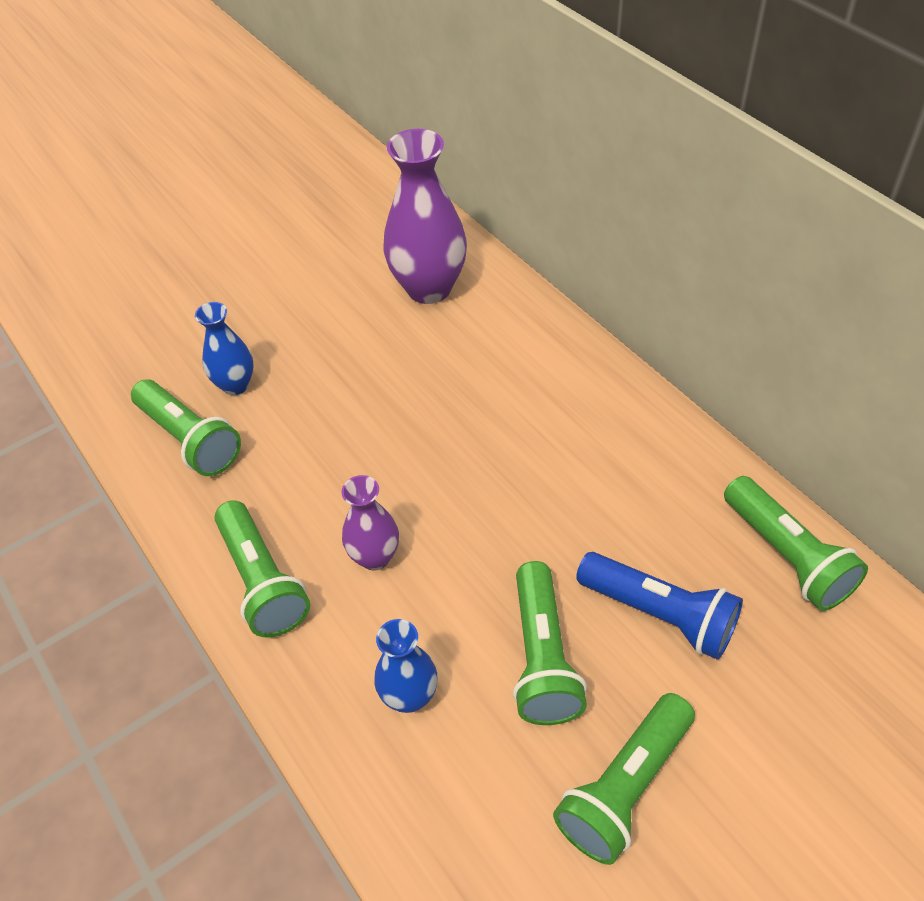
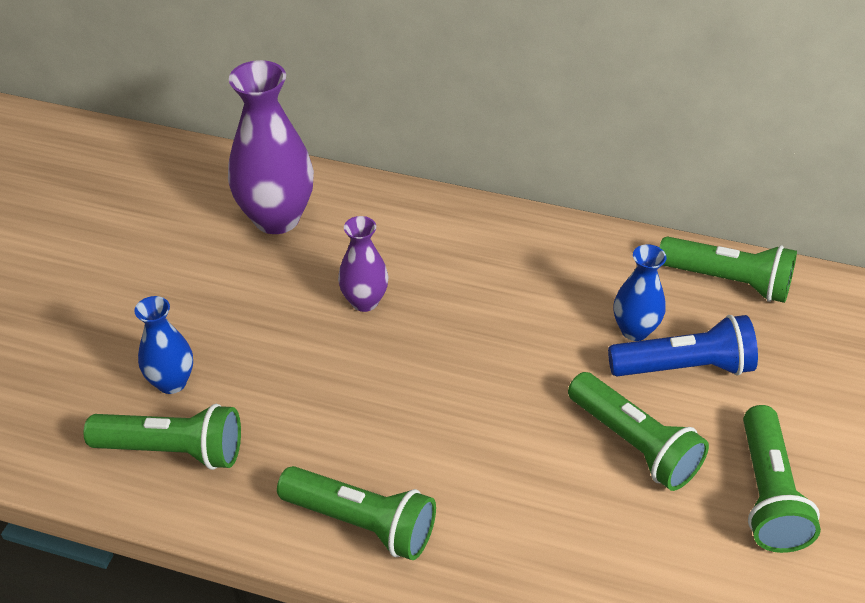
camera: 40 degrees left, 5 degrees down
purple vase [341,475,399,570] -> purple vase moved to [338,216,388,312]
blue vase [374,619,437,713] -> blue vase moved to [614,244,667,341]

